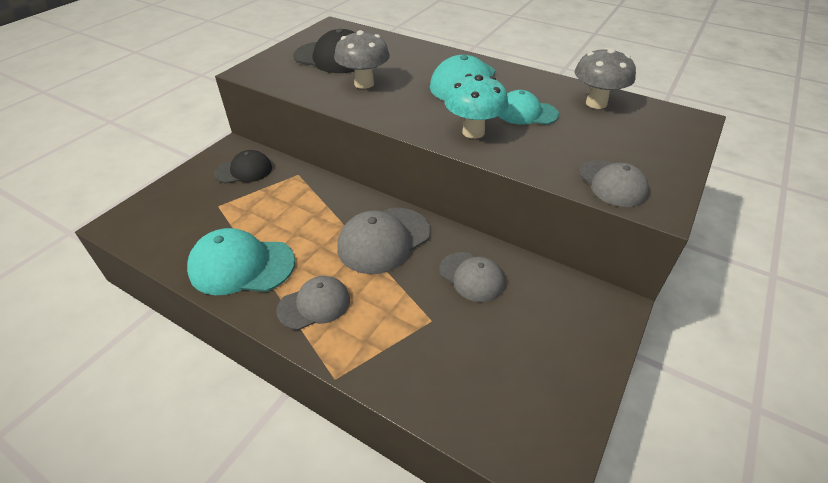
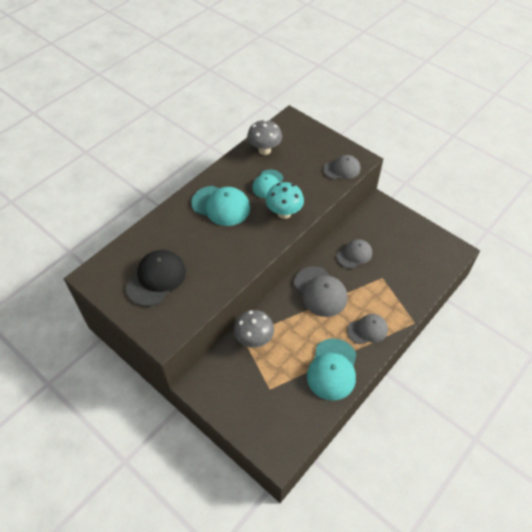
camera: 80 degrees left, 10 degrees up
black cap [214,150,272,183] -> none
grey cap [276,276,350,330] -> grey cap turned 90 degrees clockwise [347,314,388,344]
grey mushroom [334,30,390,89] -> grey mushroom moved to [234,310,274,348]

